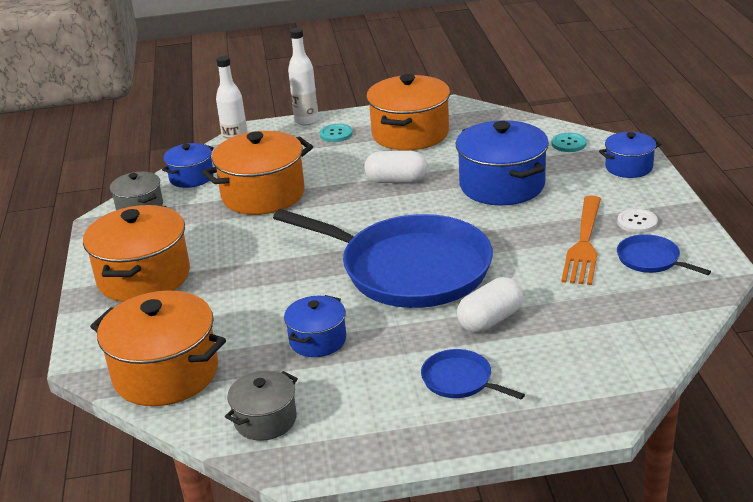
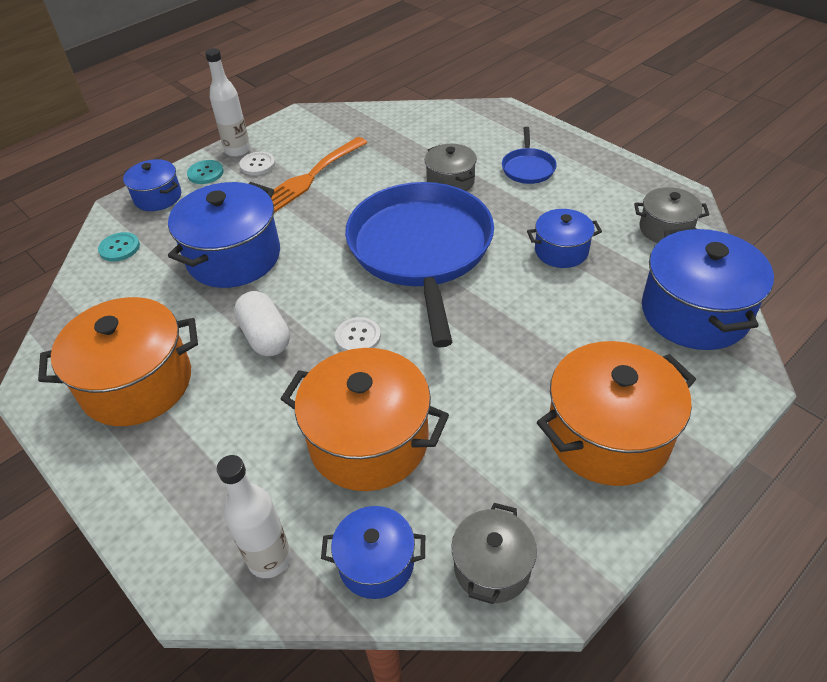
camera: 125 degrees left, 15 degrees up
orange pot [90,290,226,406] -> blue pot [642,227,774,350]
white bottle [288,28,319,125] -> white bottle moved to [205,48,250,157]
turquoise button [319,124,353,142] -> turquoise button moved to [187,160,224,184]
white capsule [457,277,523,333] -> grey pot [425,144,477,191]
orange fork [561,195,601,285] -> orange fork turned 150 degrees clockwise [271,137,368,213]
blue pan [617,234,711,275] -> none
none -> white button [335,317,381,351]

